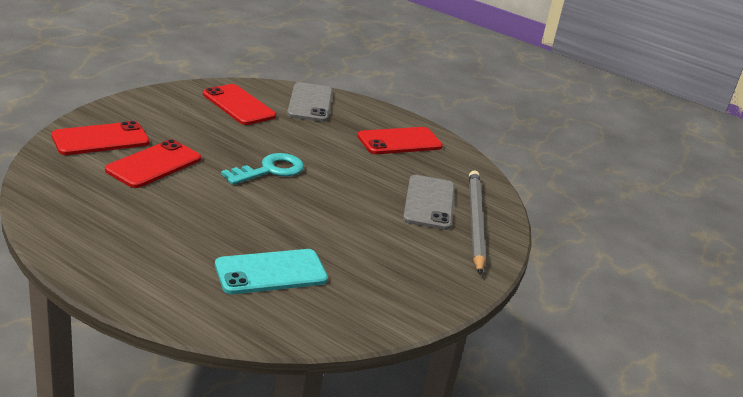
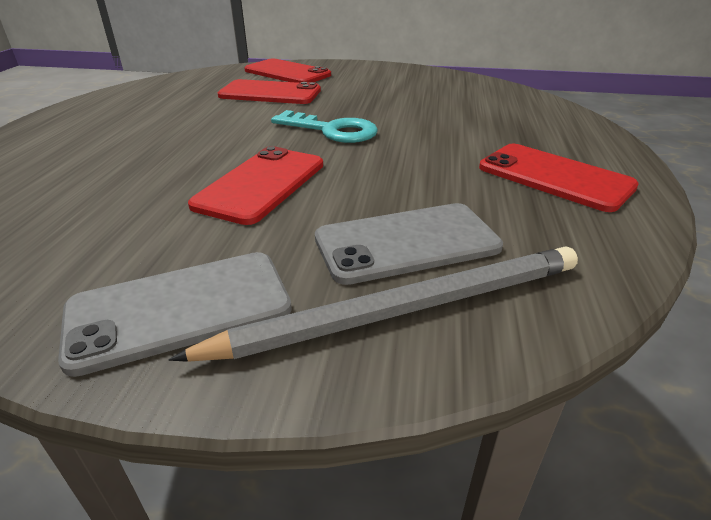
camera: 70 degrees right, 5 degrees up
red phone [203,84,276,125] -> red phone moved to [188,146,323,225]
turquoise phone [215,249,328,294] -> none
grey phone [287,82,332,122] -> grey phone moved to [58,252,292,377]

